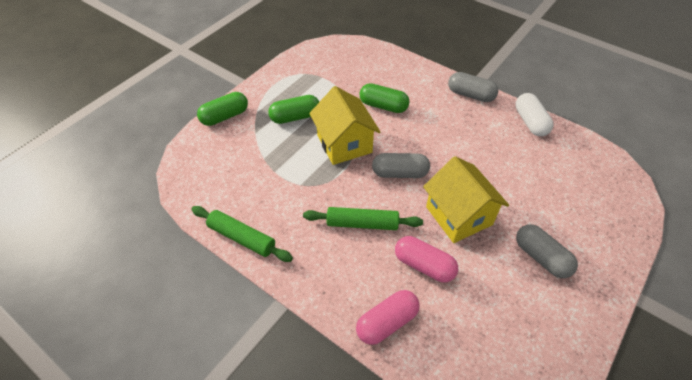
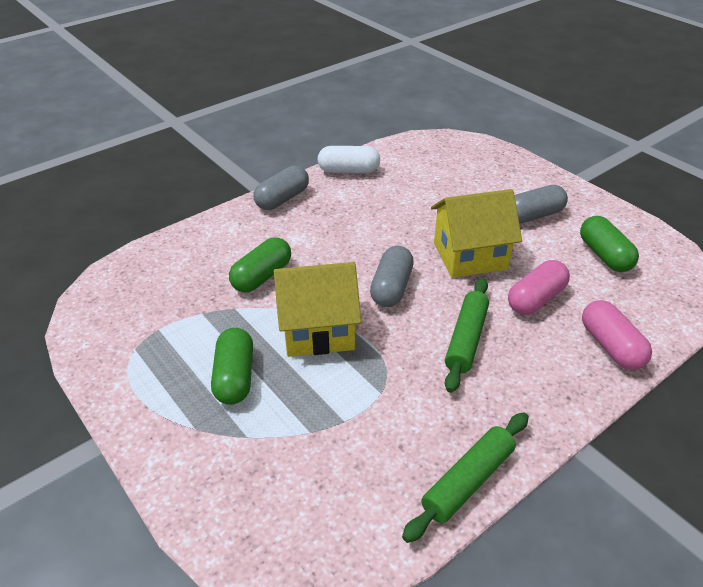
camera: 75 degrees left, 10 degrees down
green capsule [197,92,248,126] -> green capsule moved to [580,216,639,272]

